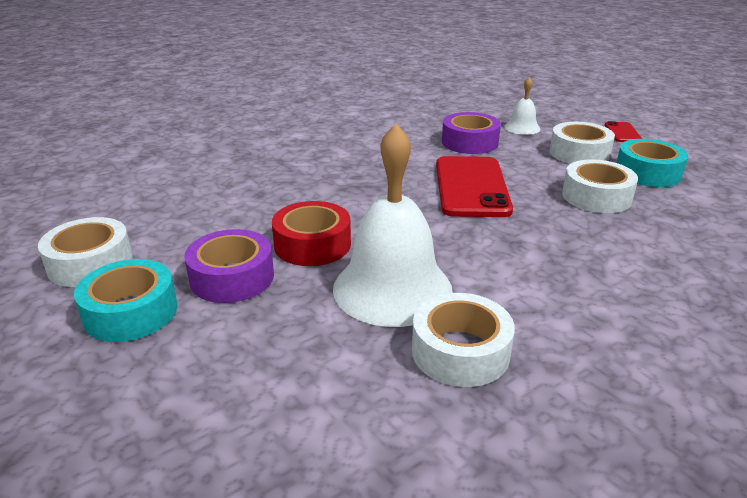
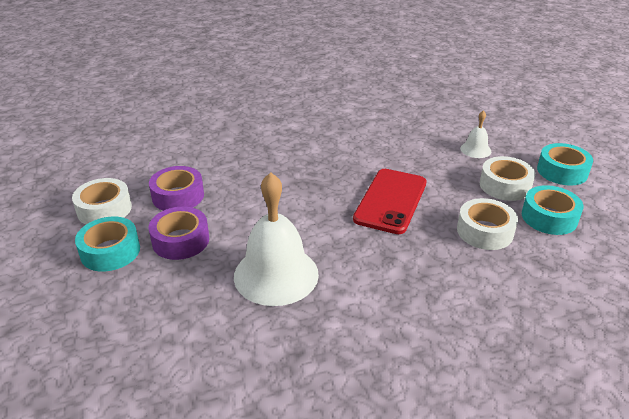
camera: 20 degrees right, 5 degrees up
red tape [272,201,351,266] -> none
white tape [412,293,515,387] -> none
purple tape [442,112,501,154] -> purple tape moved to [149,166,204,211]
red phone [605,121,642,142] -> turquoise tape [537,143,593,186]

